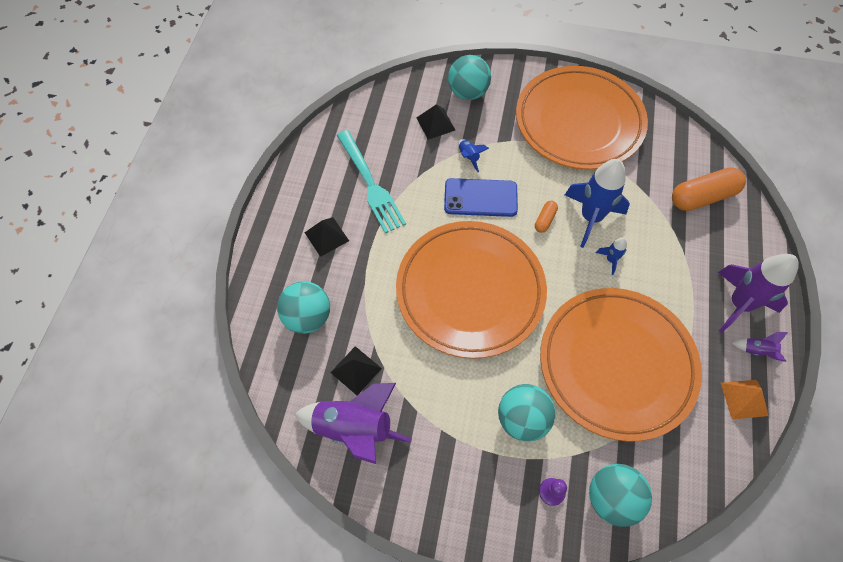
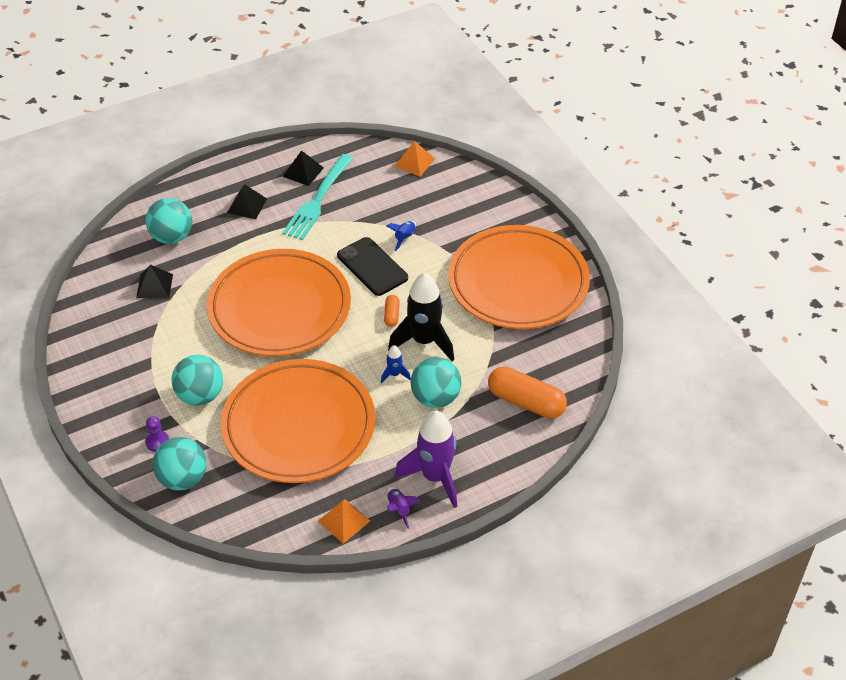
camera: 50 degrees right, 15 degrees down
purple rocket [295,383,412,464] -> none
black pyramid [417,104,455,140] -> black pyramid moved to [283,150,324,186]
blue phone [444,178,518,217] -> black phone [337,237,408,296]
turquoise ball [448,55,491,100] -> turquoise ball moved to [411,357,461,408]
orange capsule [535,201,558,233] -> orange capsule turned 75 degrees counterclockwise [384,295,400,327]
blue rocket [565,159,630,248] -> black rocket [388,272,454,361]
none -> orange pyramid [394,141,435,176]

